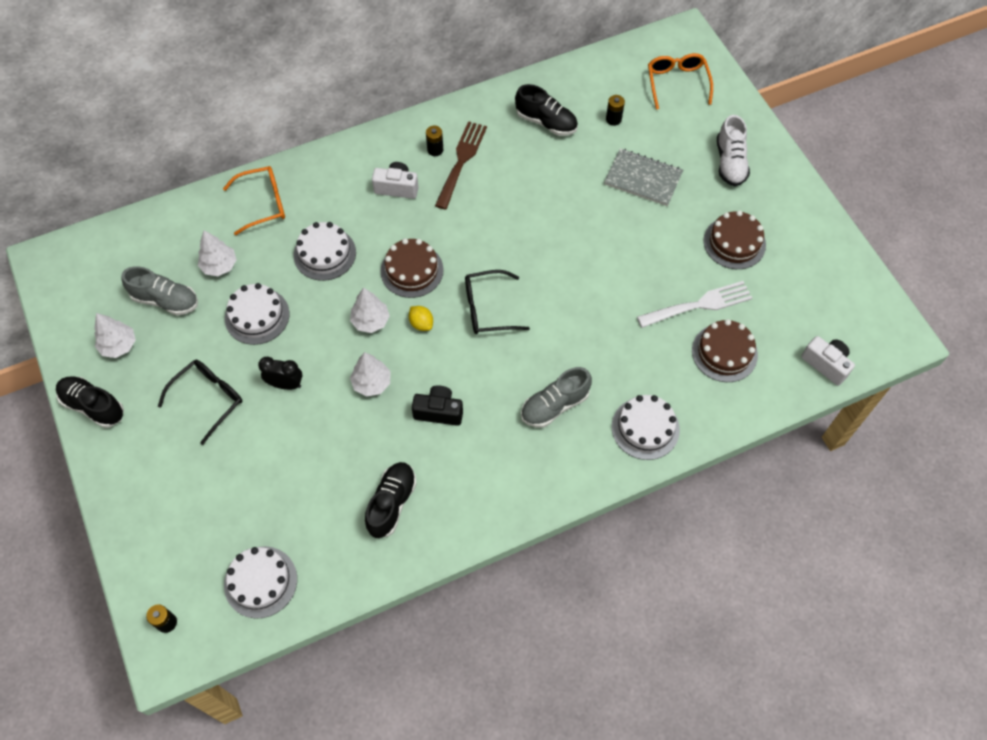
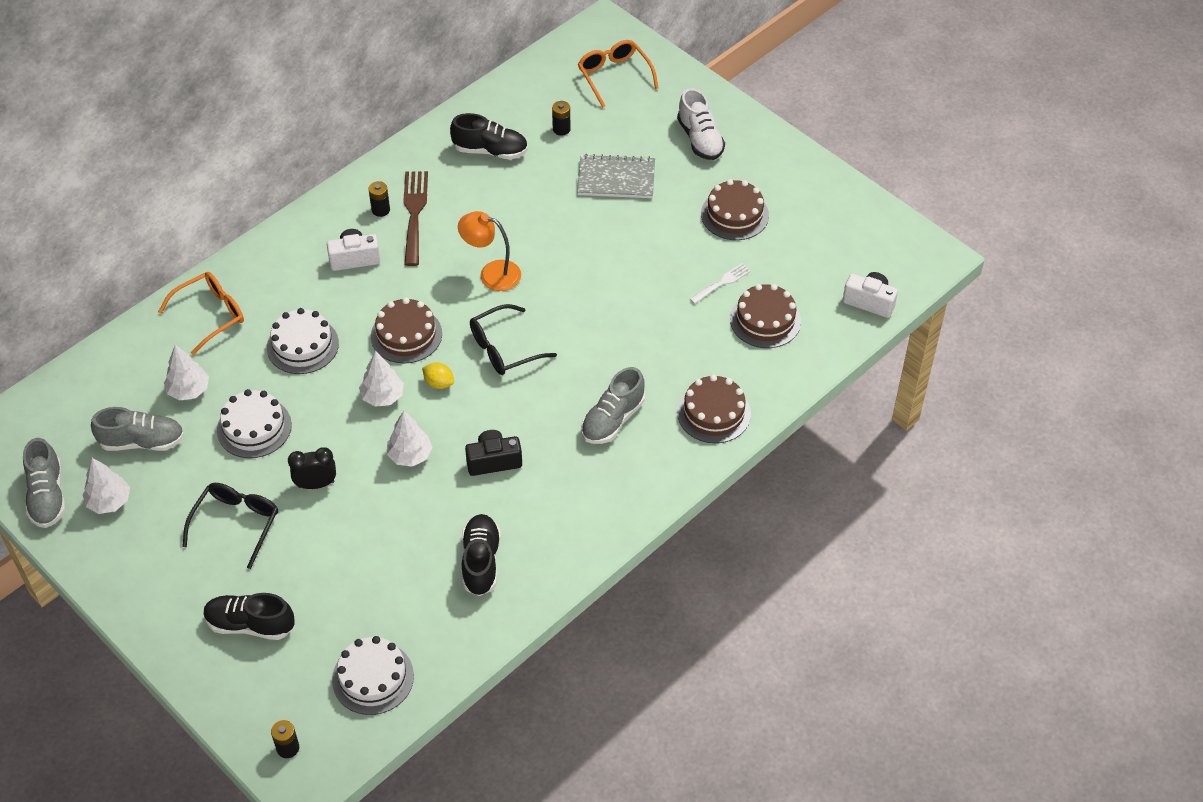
camera: 20 degrees left, 10 degrees down
black shoe [56,376,124,428] -> black shoe moved to [204,593,295,640]
white cake [612,395,680,460] -> brown cake [677,375,751,443]
white fork [637,281,752,328] -> white fork [690,263,751,304], size x0.56
none -> grey shoe [23,438,66,528]
none -> orange lamp [458,211,521,291]

